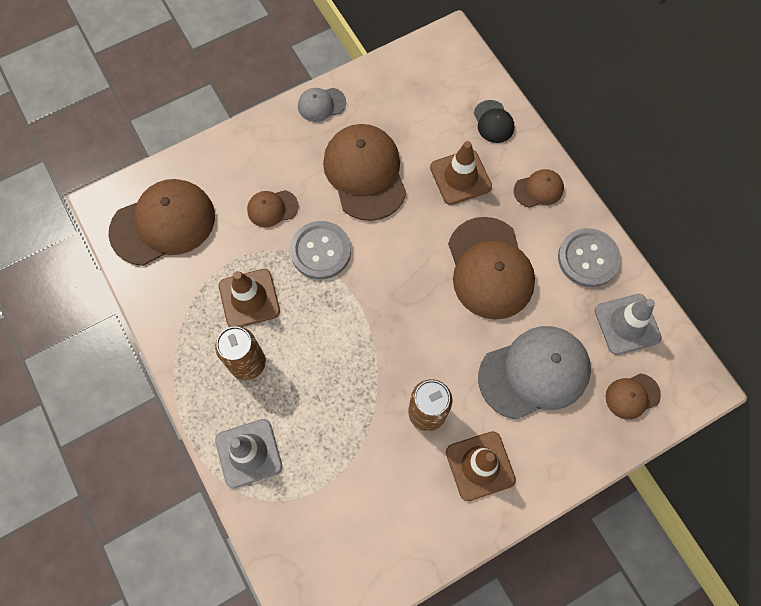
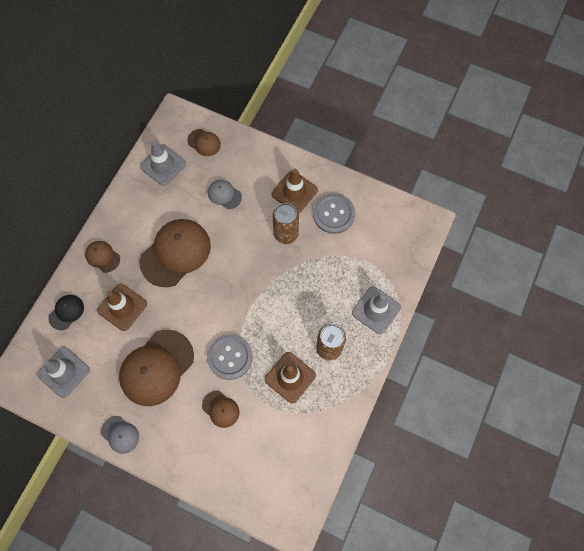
camera: 125 degrees left, 0 degrees up
brown cap [108,179,215,266] -> none
grey cap [478,326,591,420] -> grey cap [208,180,242,209], size x0.48
grey button [558,228,621,287] -> grey button moved to [313,193,355,234]
none -> grey traffic cone [37,347,90,398]

